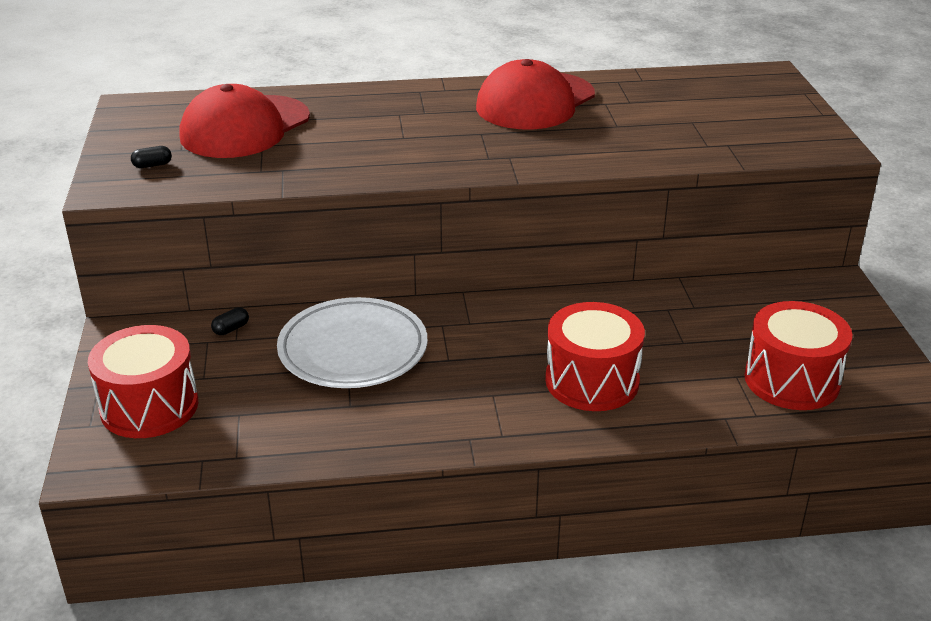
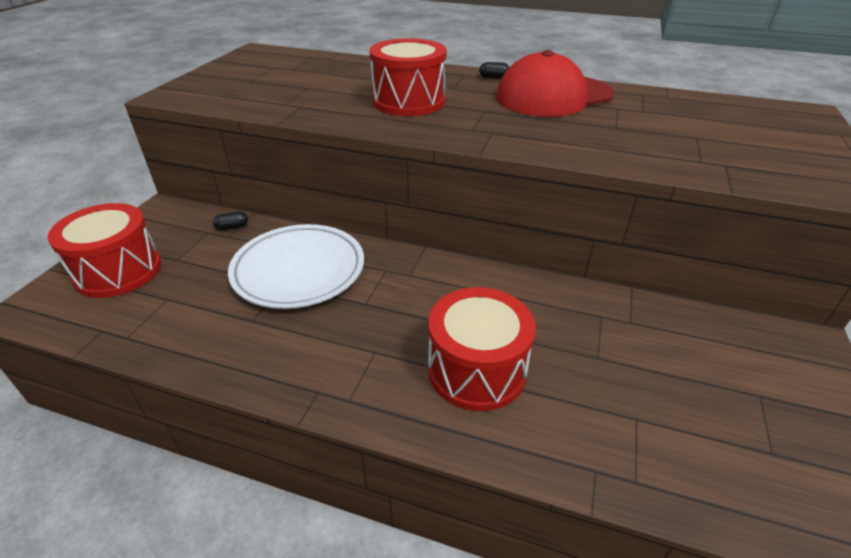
camera: 25 degrees right, 5 degrees up
black capsule [131,146,172,168] -> black capsule moved to [479,62,510,78]
red cap [180,84,310,158] -> none
red drum [744,301,853,410] -> red drum moved to [369,38,447,116]

